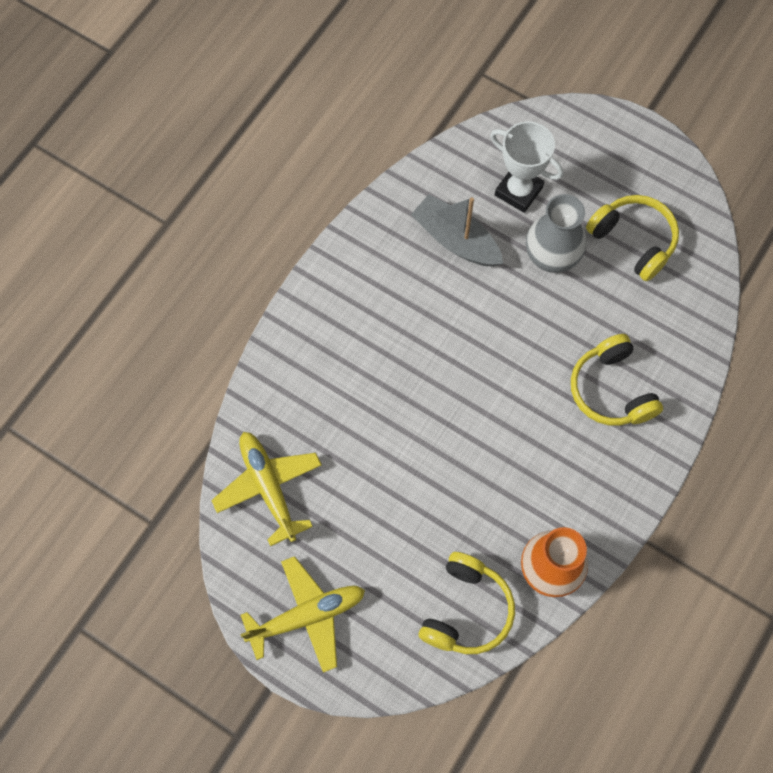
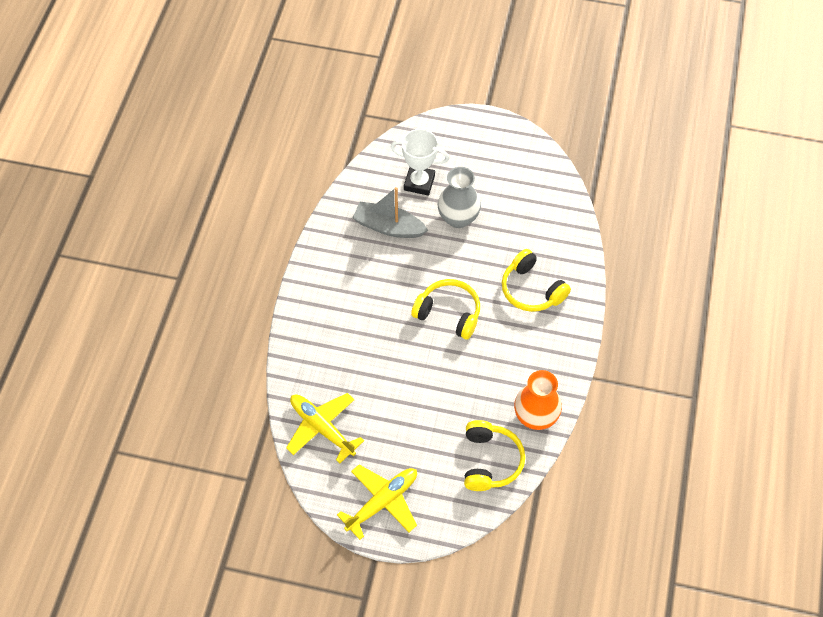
camera: 20 degrees left, 10 degrees down
yellow headphones [586,195,679,281] -> yellow headphones moved to [411,279,480,340]

